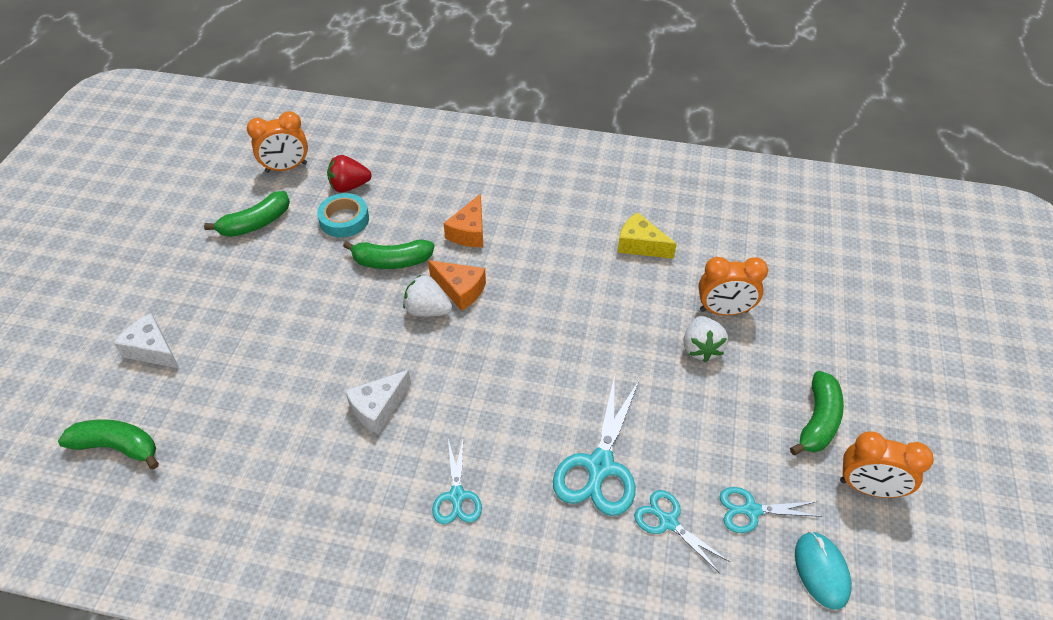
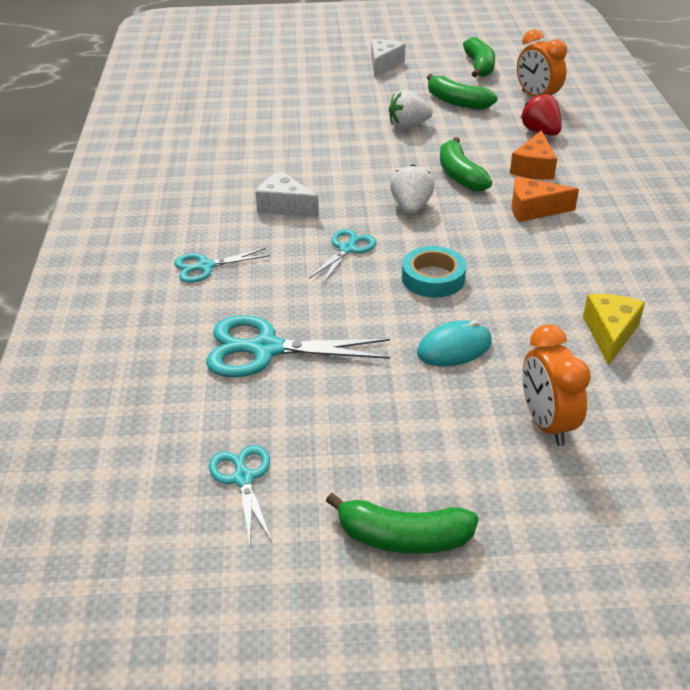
camera: 75 degrees right, 10 degrees down
green banana [58,419,159,470] -> green banana moved to [463,37,495,77]
white cheese [114,313,180,369] -> white cheese moved to [371,39,405,77]
turquoise tape [317,193,369,238] -> turquoise tape moved to [402,246,466,298]
orange cheese [428,260,486,311] -> orange cheese moved to [510,130,557,180]
turquoise scissors [634,490,730,573] -> turquoise scissors moved to [309,229,377,284]
white strawberry [684,316,728,362] -> white strawberry moved to [389,90,433,129]
turquoise mouse [795,532,852,610] -> turquoise mouse moved to [417,320,492,366]
orange clock [840,431,934,498] -> none

